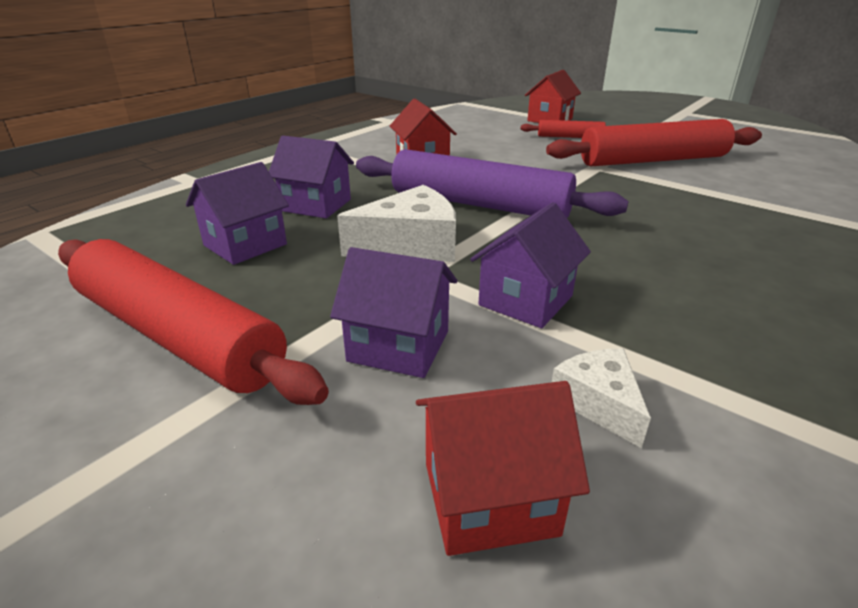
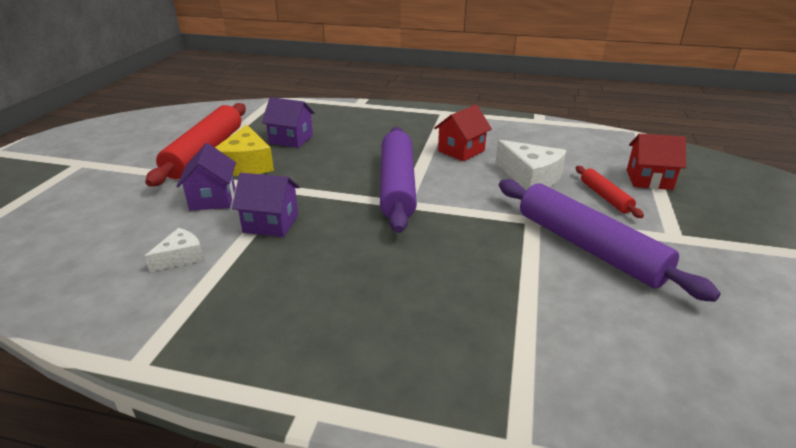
camera: 65 degrees right, 0 degrees up
purple house [269,136,354,218] -> none
white cheese [337,185,456,262] -> white cheese moved to [496,140,566,191]
red house [416,381,590,556] -> none
red rolling pin [546,119,762,166] -> purple rolling pin [499,179,721,302]
none -> yellow cheese [215,125,274,176]

